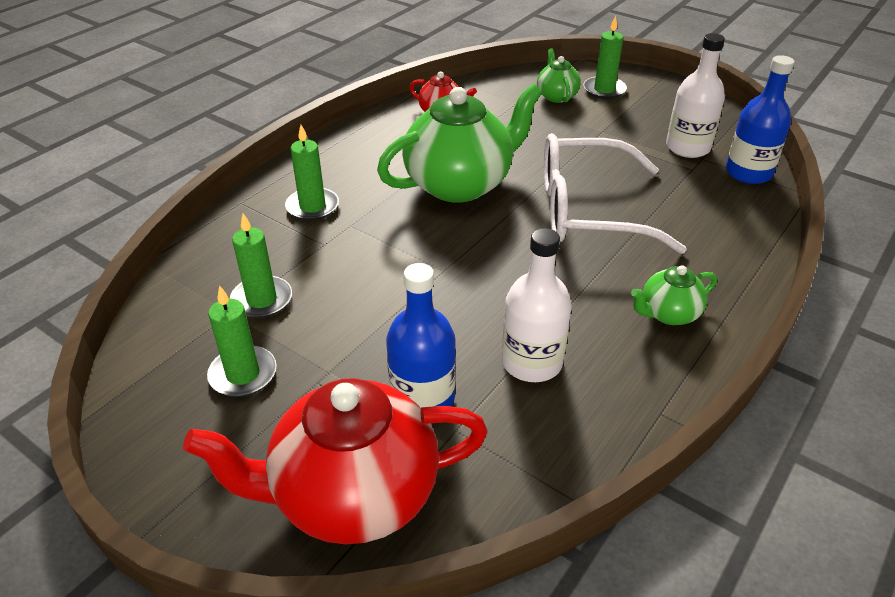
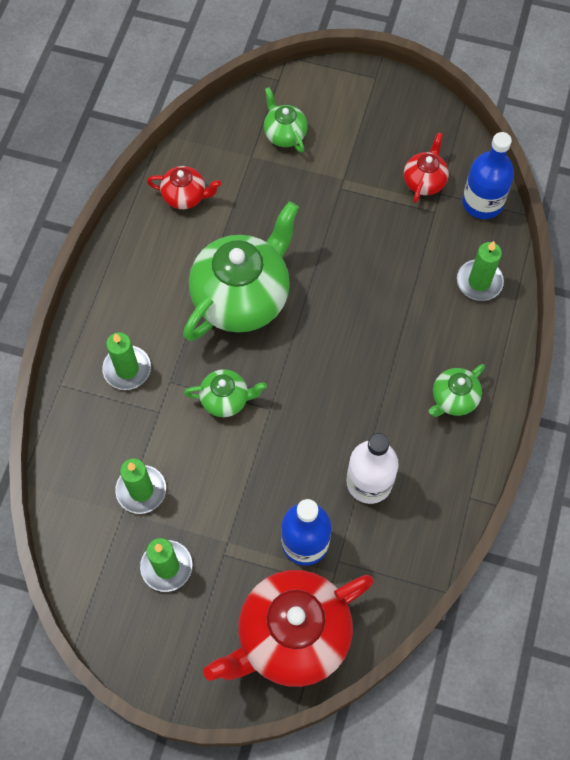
camera: 20 degrees left, 25 degrees up
white glasses [544,133,687,254] -> none
green candle [583,16,627,99] -> green candle moved to [457,241,504,301]
white bottle [666,33,725,158] -> red teapot [404,133,449,203]
none -> green teapot [184,369,267,417]

